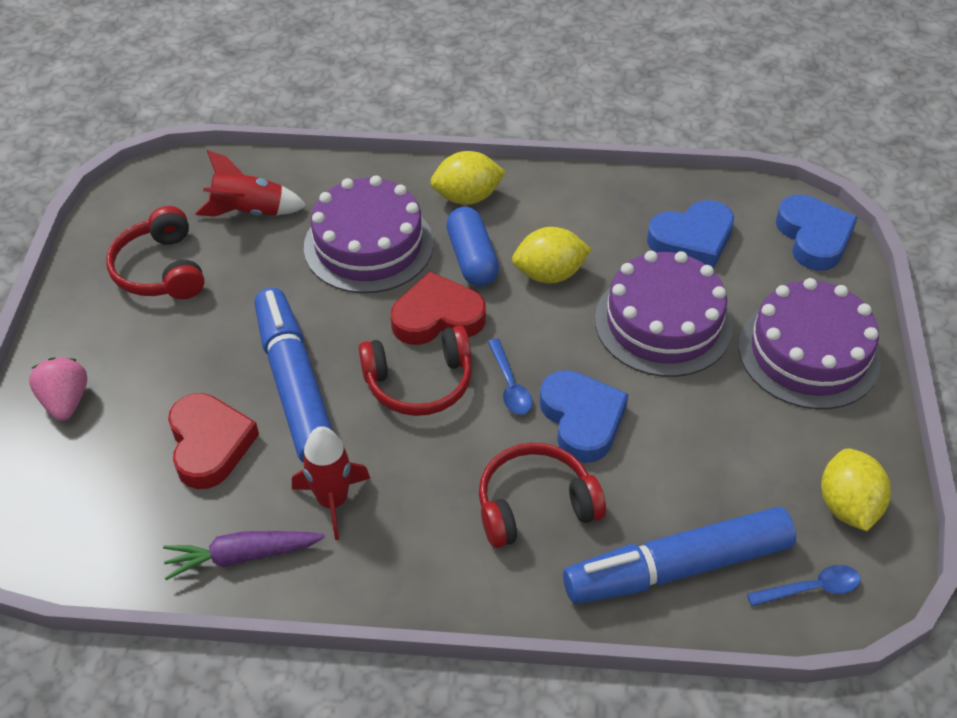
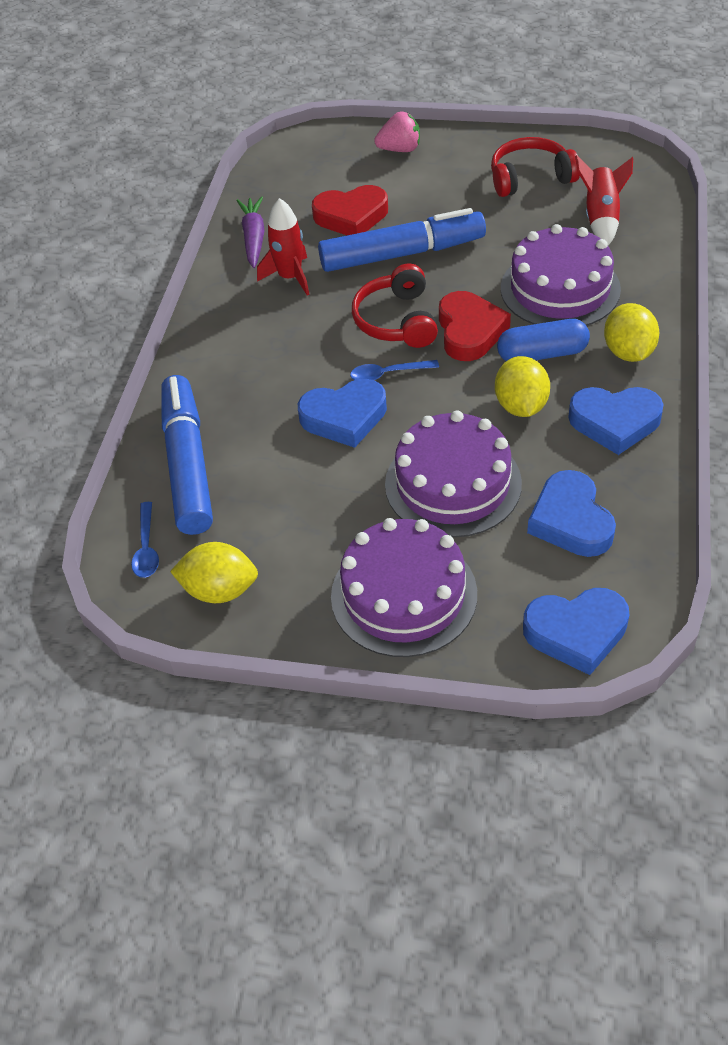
camera: 100 degrees right, 0 degrees up
red headphones [479,443,606,548] -> none
none -> blue heart [568,387,664,455]

